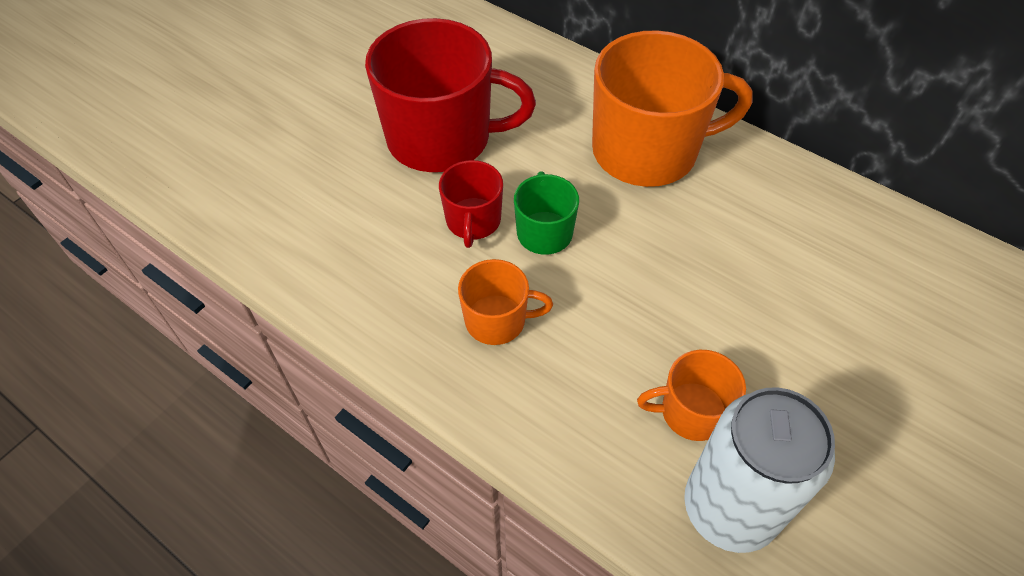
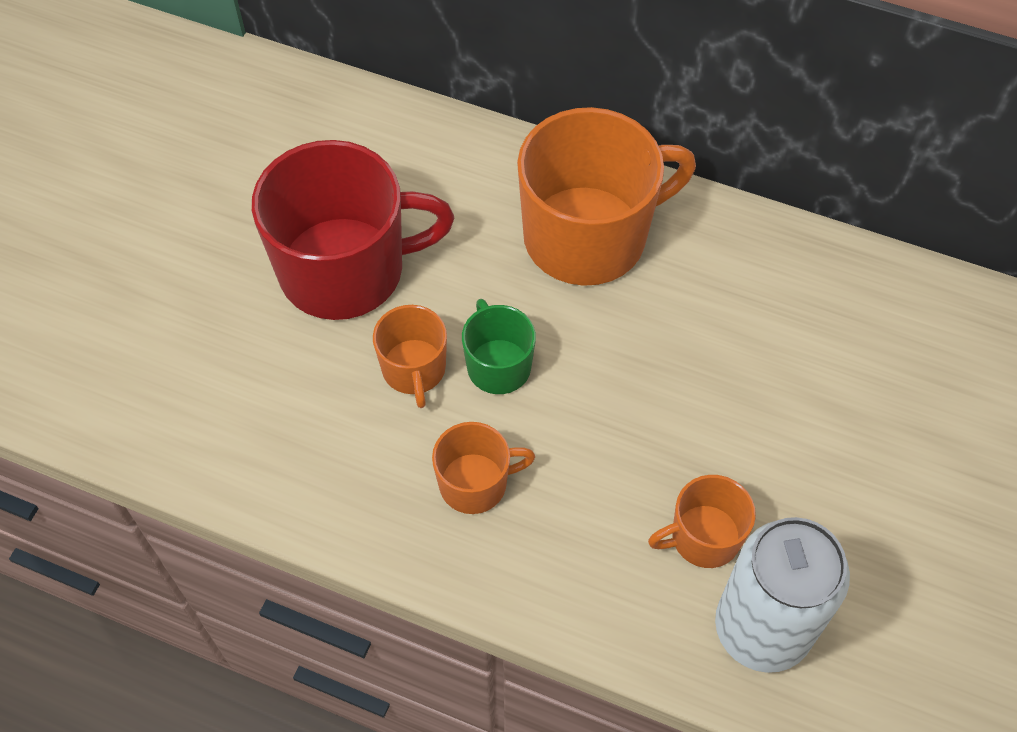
camera: 15 degrees left, 5 degrees up
red mug [439,160,503,248] -> orange mug [373,305,447,408]

